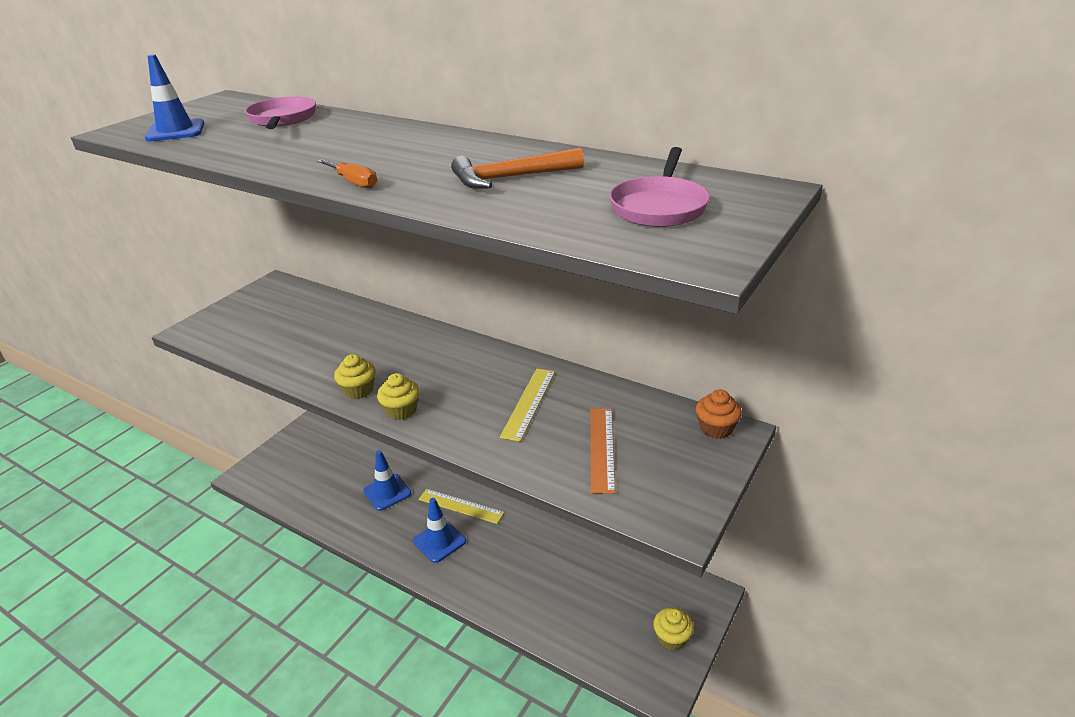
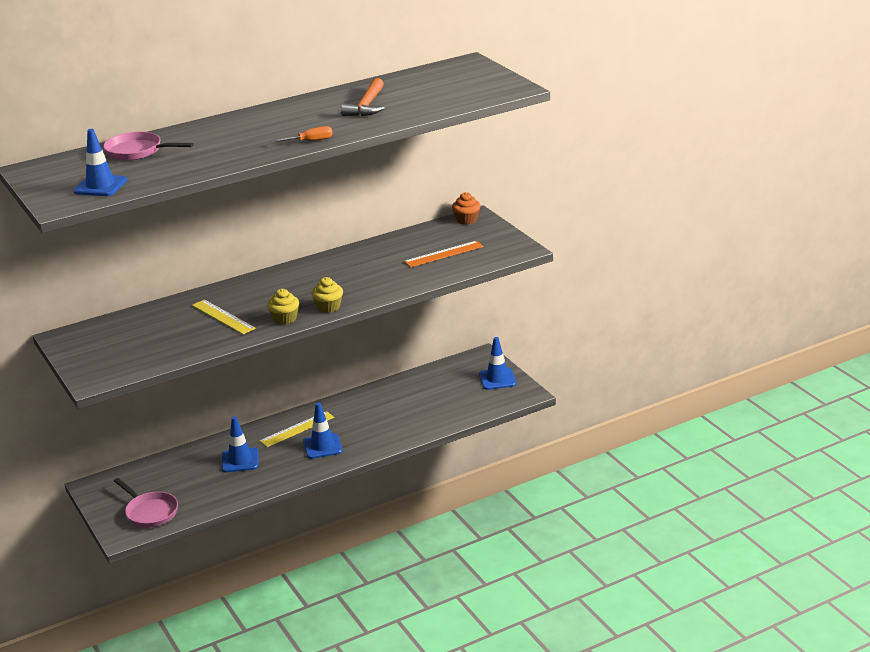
camera: 60 degrees left, 5 degrees down
yellow ruler [500,369,555,442] -> yellow ruler moved to [192,299,256,334]
orange ruler [591,408,615,494] -> orange ruler turned 60 degrees counterclockwise [404,241,484,268]
pink pan [609,147,710,227] -> pink pan moved to [114,478,178,528]
yellow cupcake [653,608,694,651] -> blue traffic cone [479,337,517,390]

